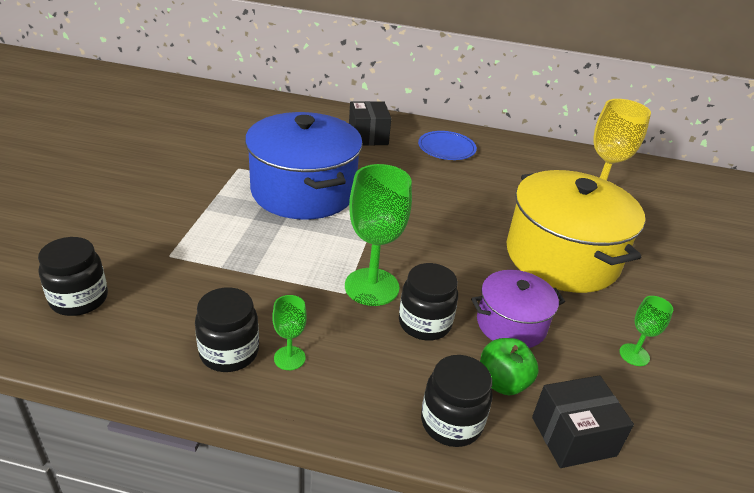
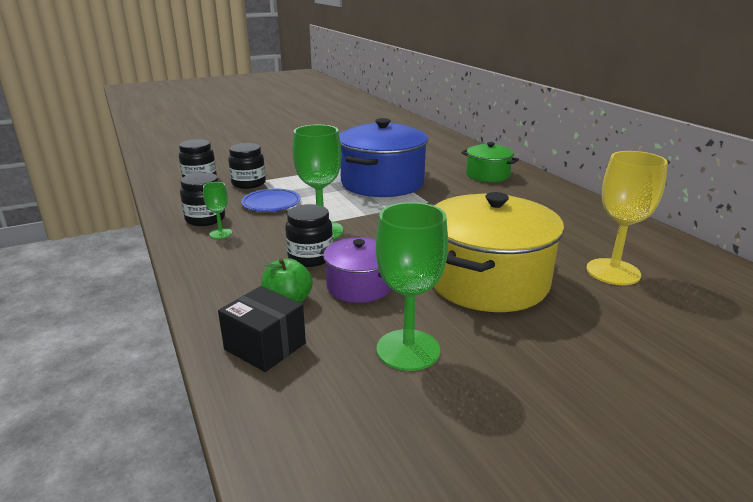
camera: 55 degrees right, 10 degrees down
black box [349,101,391,146] -> green pot [461,142,519,182]
blue plate [418,131,477,160] -> blue plate moved to [241,189,301,212]
black jar [421,355,493,447] -> black jar moved to [228,143,266,189]
green goblet [619,296,673,366] -> green goblet [376,202,448,371], size x2.01

